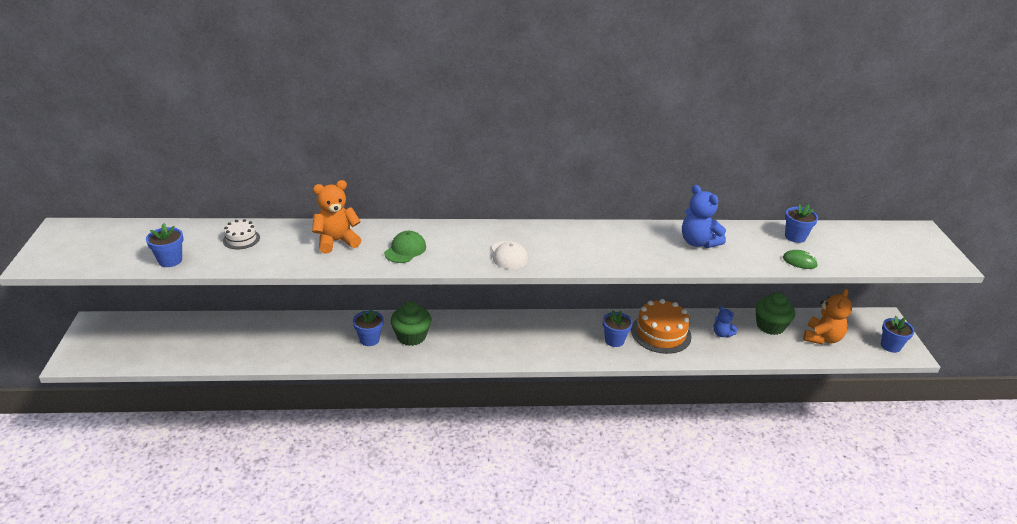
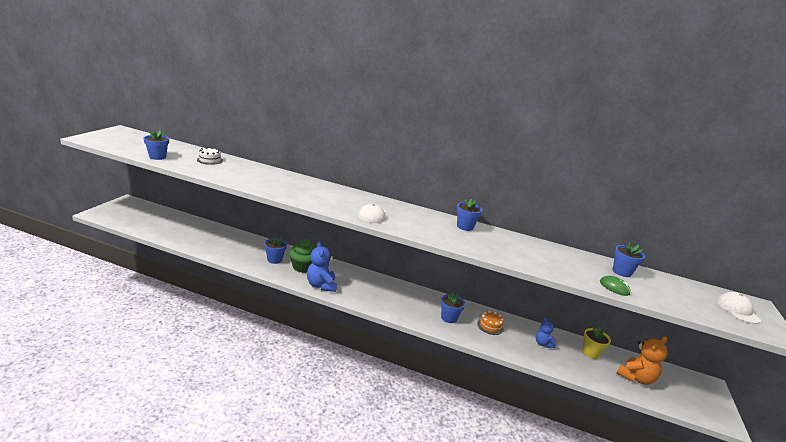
camera: 20 degrees right, 10 degrees down
orange teddy bear [312,180,361,254] -> none
green cap [384,231,426,263] -> none
orange cake [631,299,692,354] -> orange cake [477,311,504,335], size x0.53
blue teddy bear [682,185,726,248] -> blue teddy bear moved to [307,241,337,292]
green cupcake [755,292,795,335] -> yellow flower pot [582,326,611,359]
blue flower pot [881,316,915,353] -> blue flower pot moved to [457,199,482,231]
none -> white cap [717,292,761,324]

